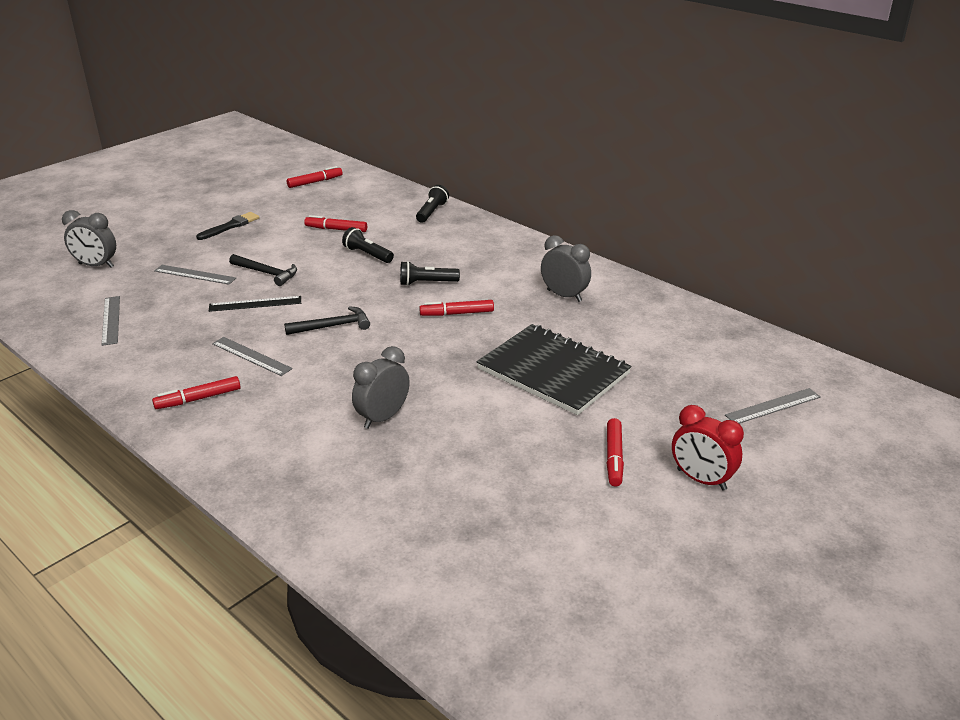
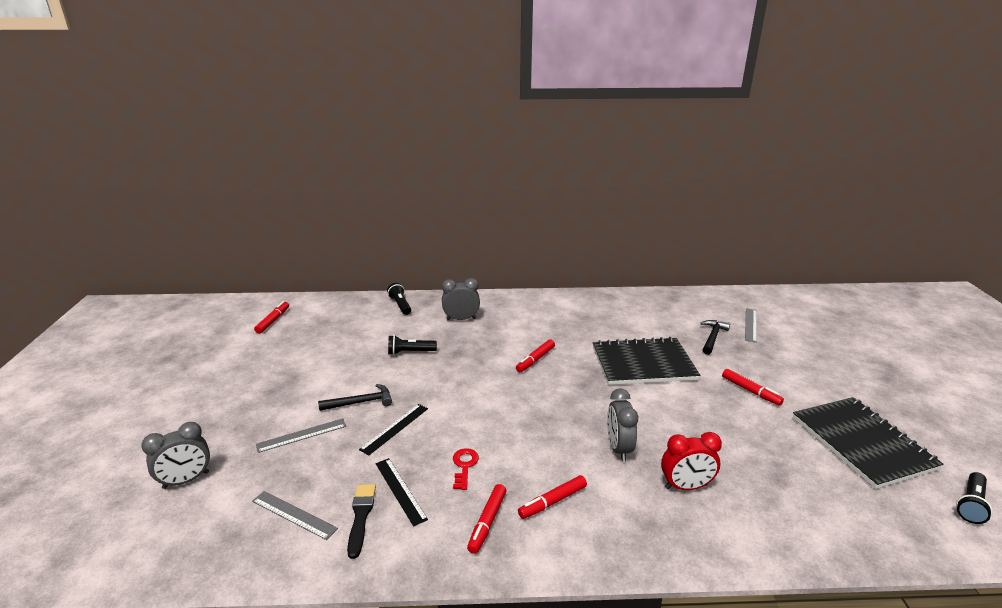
camera: 45 degrees left, 5 degrees down
black brush [196,212,260,240] -> black brush moved to [347,484,376,559]
grey ruler [212,337,293,376] -> red key [453,448,479,490]
black hammer [284,306,370,335] -> black hammer moved to [700,320,730,355]
red marker [304,215,367,232] -> red marker moved to [518,475,587,519]
black flashlight [400,261,460,286] -> black flashlight moved to [956,472,993,524]
grey clock [541,235,591,302] -> grey clock moved to [442,278,480,321]
red clock [672,405,744,491] -> red clock moved to [661,432,722,490]
none -> black ruler [376,458,428,527]
none -> black notebook [793,397,943,489]

